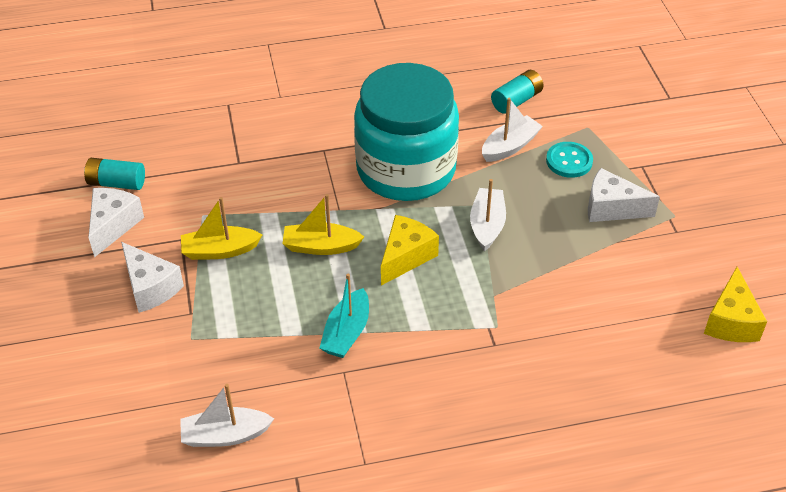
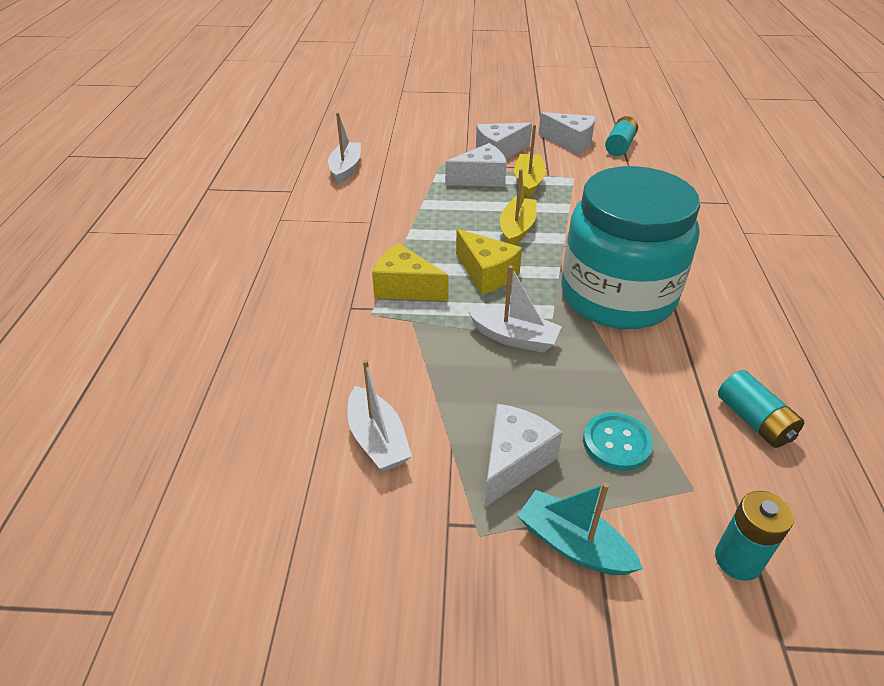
camera: 105 degrees right, 5 degrees down
turquoise boat [320,273,369,358] -> turquoise boat moved to [517,483,643,575]
white boat [482,98,543,162] -> white boat moved to [348,359,412,472]
yellow cheese [704,267,767,342] -> yellow cheese moved to [372,243,449,301]
none -> white cheese [445,143,507,187]
none -> turquoise battery [715,491,794,581]

